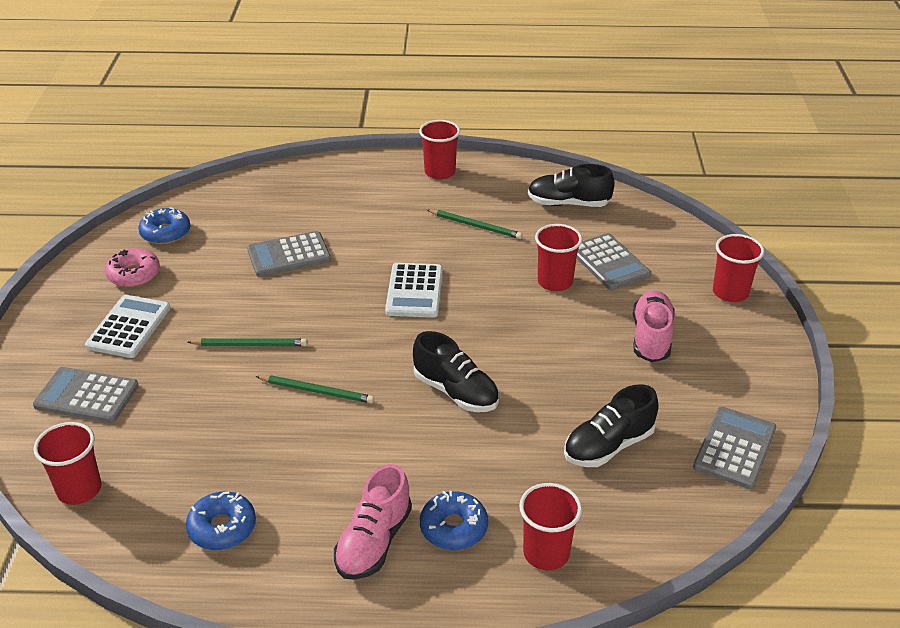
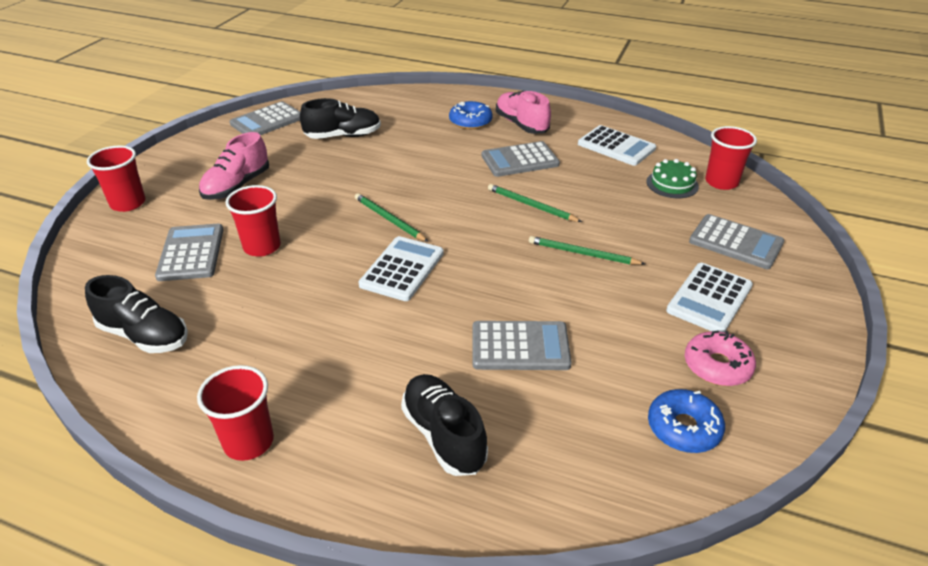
camera: 160 degrees left, 0 degrees up
blue donut [186,491,256,550] -> white calculator [578,125,656,166]
pink shoe [334,464,412,580] -> pink shoe turned 75 degrees counterclockwise [496,91,551,134]
black shoe [413,331,499,412] -> black shoe moved to [401,374,488,476]
green pencil [427,209,523,239] -> green pencil moved to [355,193,428,242]
red cup [519,483,582,570] -> none
none -> grey calculator [481,141,560,177]
none -> green cake [646,159,699,198]

